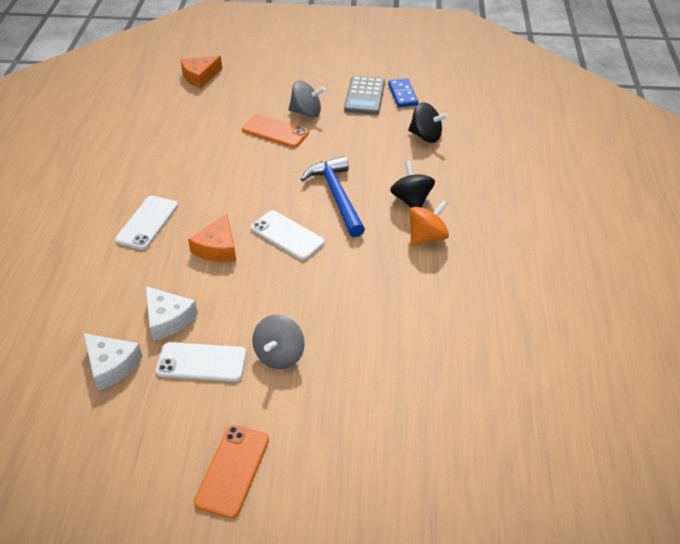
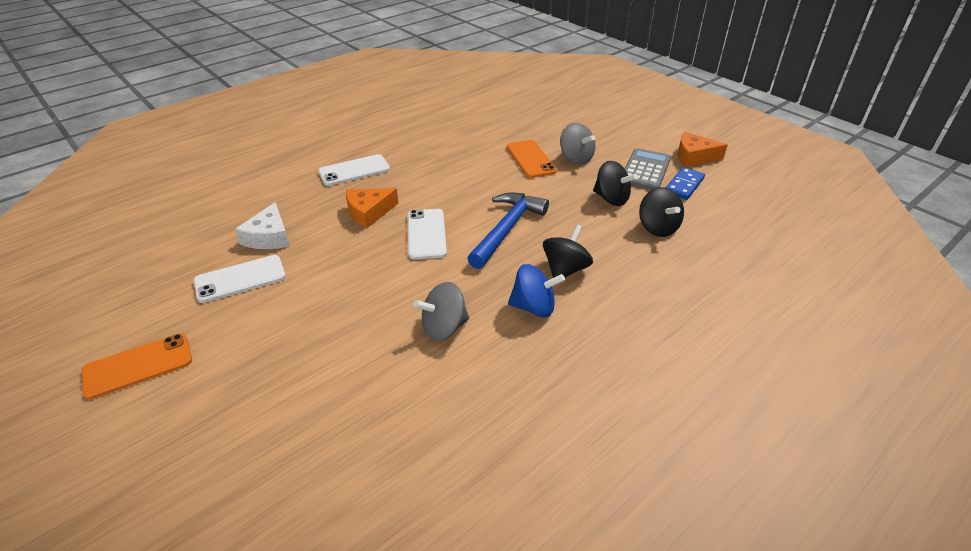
camera: 45 degrees right, 5 degrees down
white cheese [84,333,143,391] -> none
white phone [156,342,247,382] -> white phone turned 75 degrees counterclockwise [194,255,286,303]
orange cheese [180,56,222,88] -> orange cheese moved to [678,132,727,167]
grey spinning top [252,315,305,369] -> grey spinning top moved to [414,282,469,341]
grey calculator [344,76,385,115] -> grey calculator turned 150 degrees clockwise [625,148,671,190]
orange spinning top [409,200,449,246] -> blue spinning top [508,264,565,317]
none -> black spinning top [593,161,638,206]

